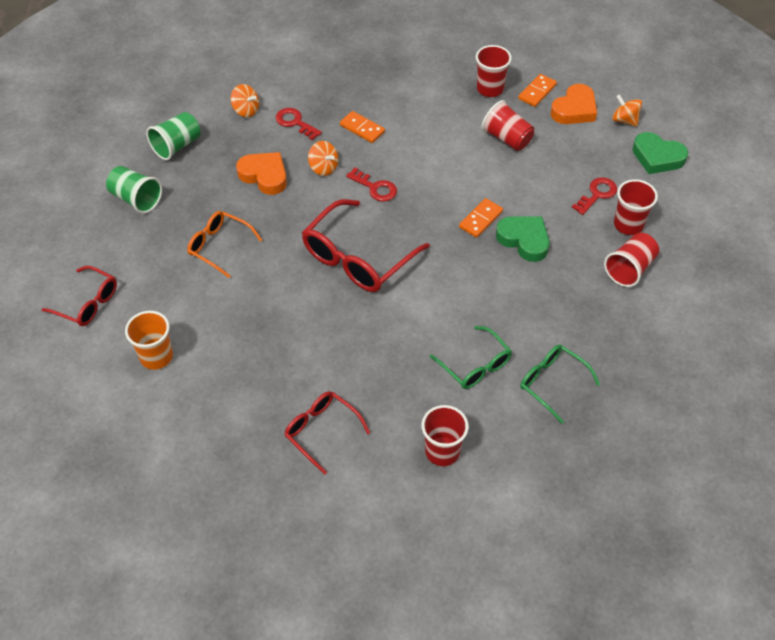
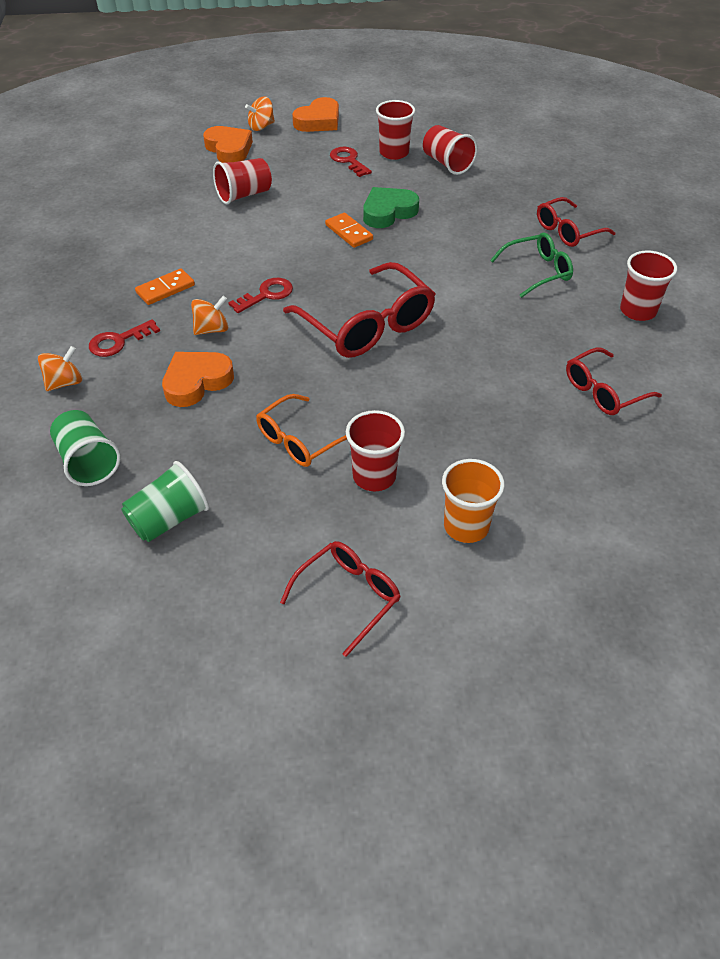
camera: 75 degrees left, 5 degrees down
red cup [476,45,512,97] -> red cup moved to [346,410,405,491]
orange domino [518,74,557,107] -> none
green glasses [520,345,600,424] -> red glasses [537,197,615,247]
green heart [632,132,688,174] -> orange heart [292,97,339,132]

